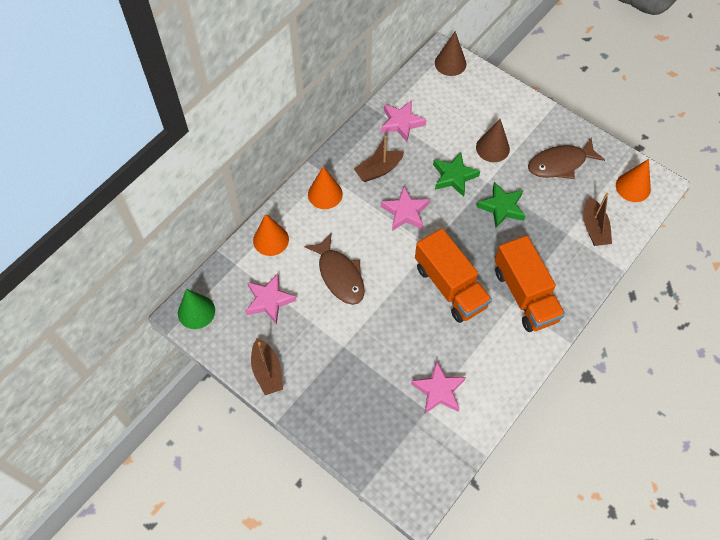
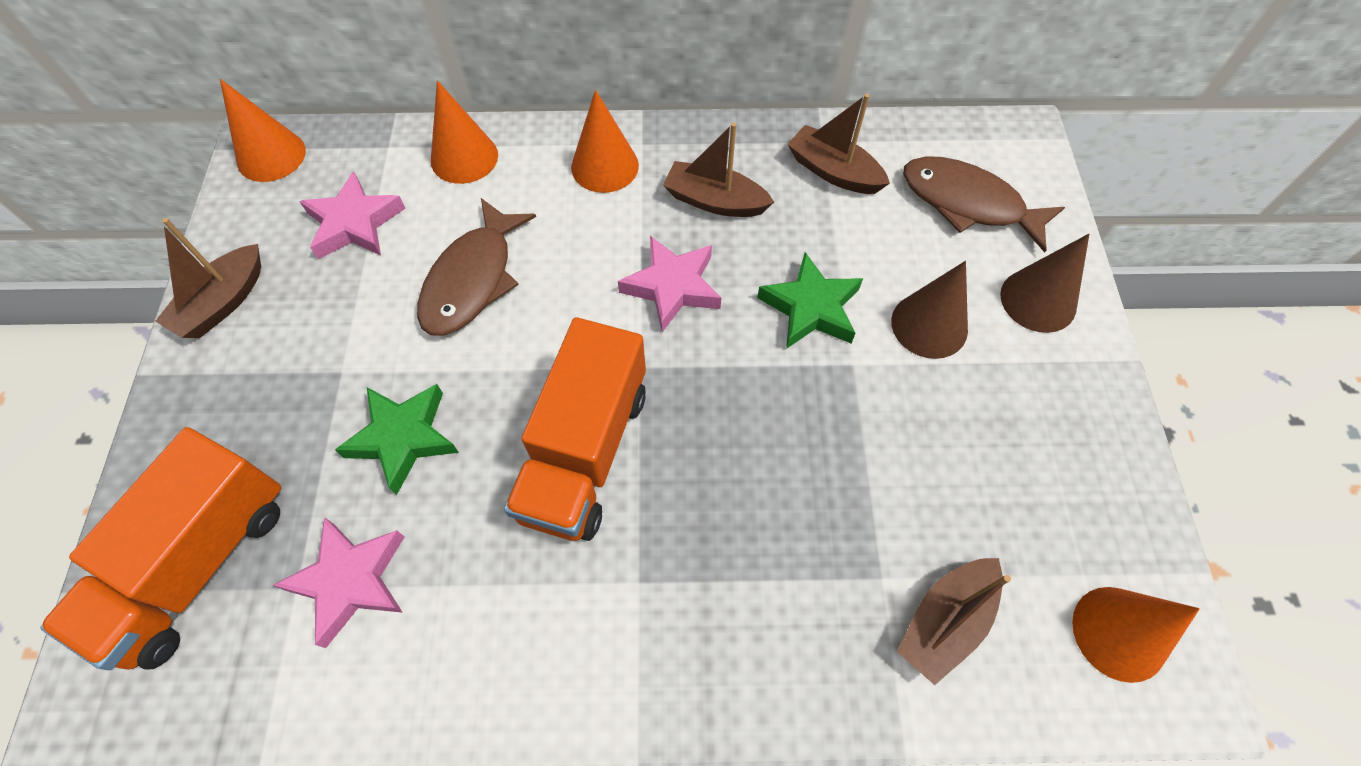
camera: 50 degrees right, 0 degrees up
green cone [178,289,215,329] -> orange cone [220,79,306,182]
pink star [381,100,426,142] -> brown boat [787,94,890,194]
brown cone [435,31,466,76] -> brown cone moved to [1000,234,1089,333]
green star [477,182,526,228] -> green star moved to [335,384,459,495]
orange truck [495,235,565,332] -> orange truck moved to [40,427,282,670]
brown fish [528,138,605,179] -> brown fish moved to [903,156,1065,252]

